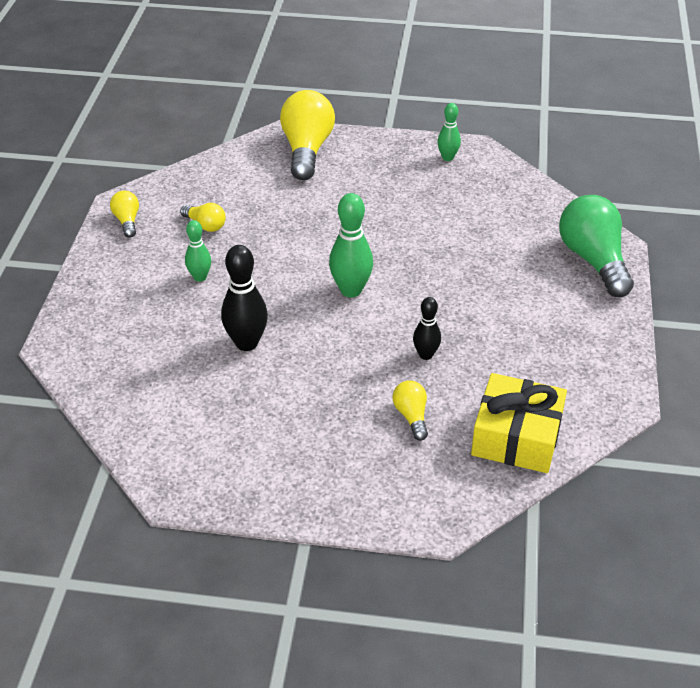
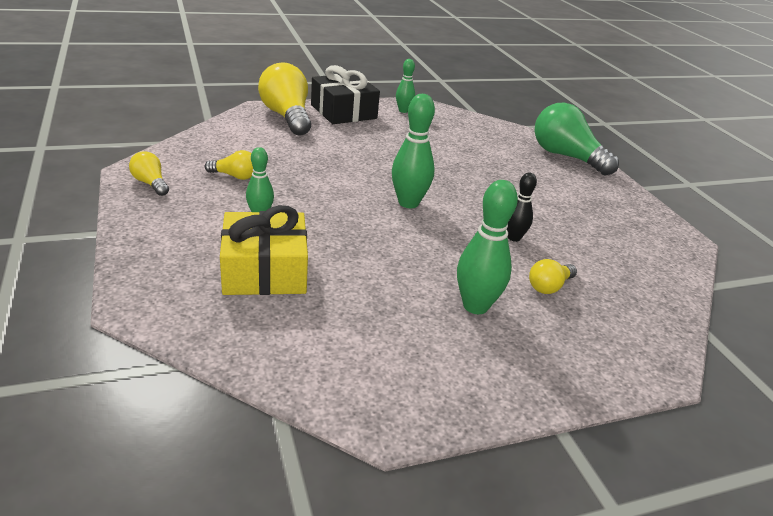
camera: 30 degrees left, 10 degrees down
black bowling pin [221,245,268,351] -> none
yellow light bulb [393,380,428,441] -> yellow light bulb turned 90 degrees counterclockwise [529,259,577,294]
yellow gift [471,373,567,473] -> yellow gift moved to [220,205,308,295]
none -> black gift [311,65,380,124]
none -> green bowling pin [457,180,518,314]

